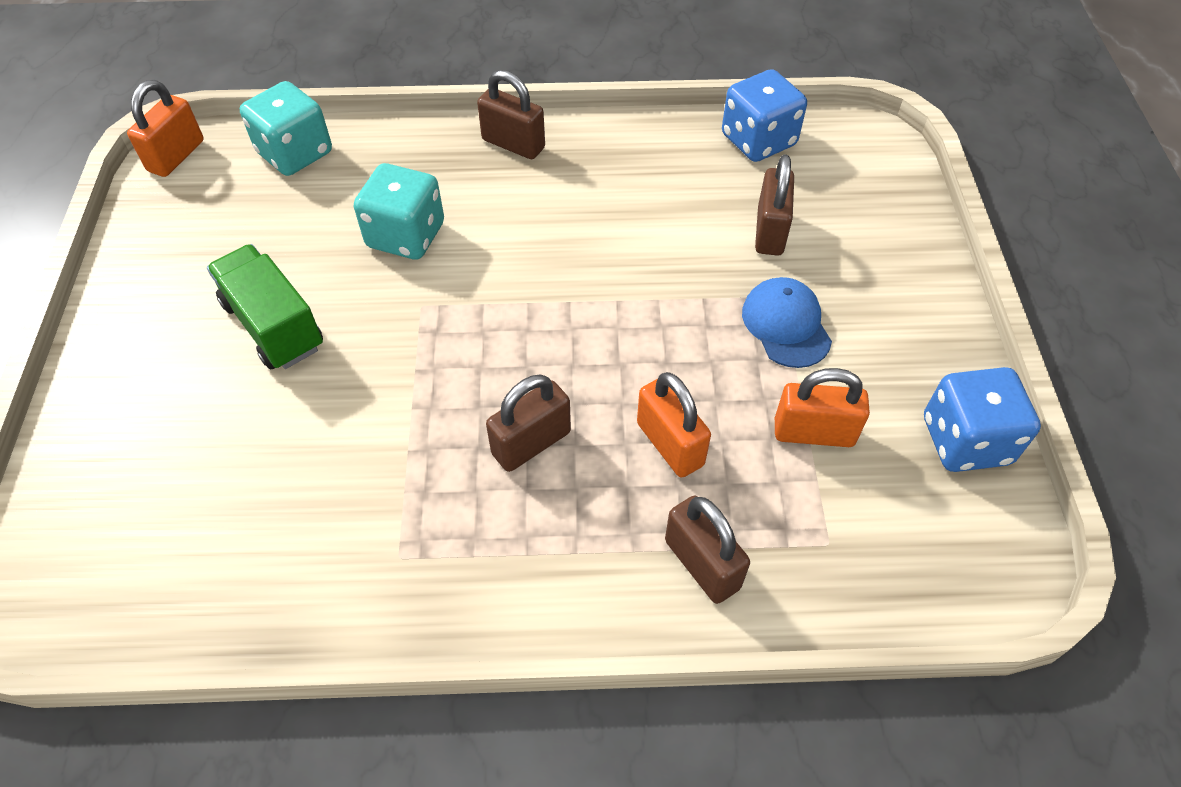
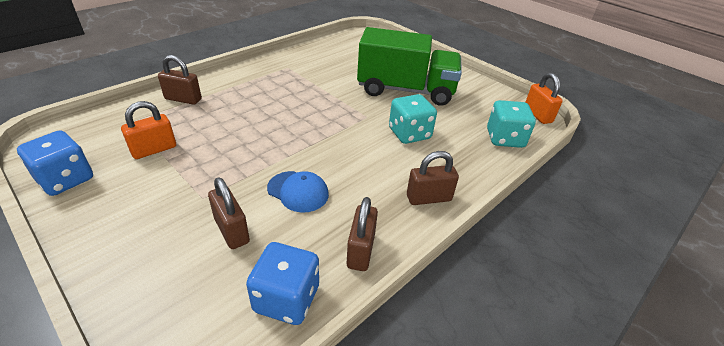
camera: 135 degrees right, 15 degrees down
green truck [207,244,323,370] -> green truck [357,27,462,106], size x1.69
brown padlock [486,375,571,472] -> brown padlock moved to [347,197,378,271]
orange padlock [637,372,711,478] -> none
blue cap [742,277,832,368] -> blue cap moved to [267,171,329,213]

